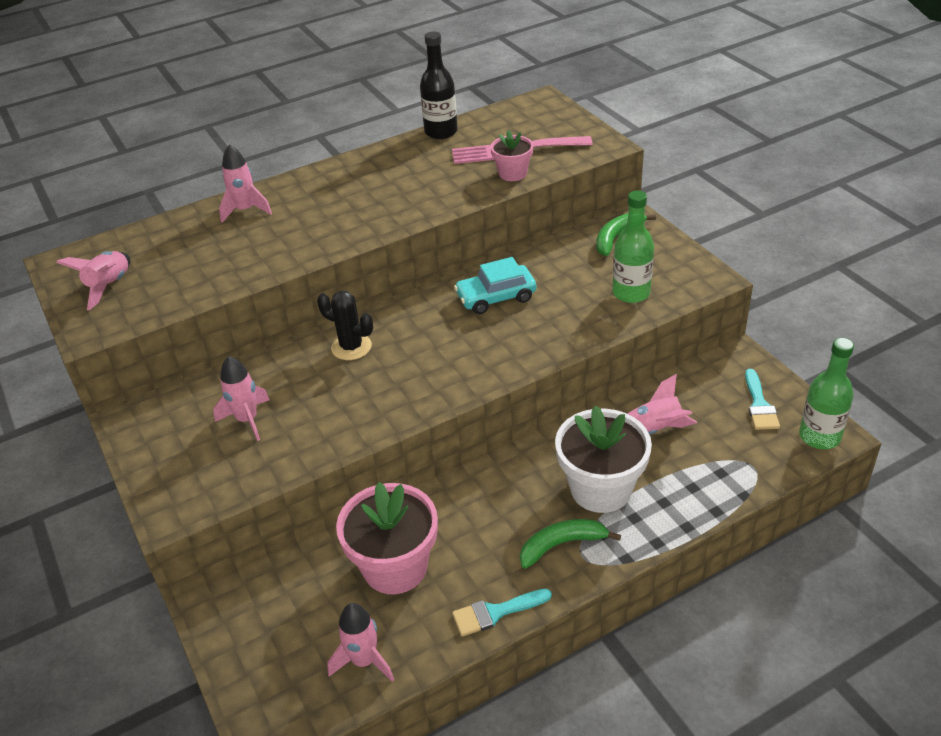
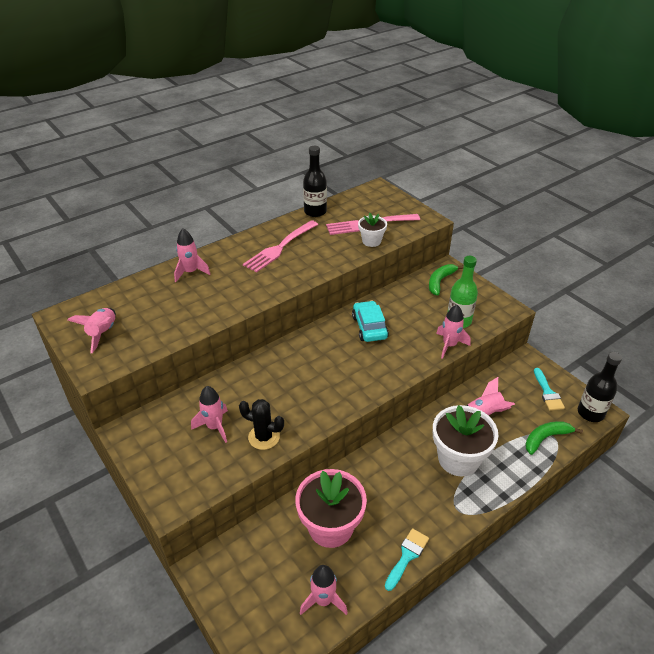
camera: 10 degrees left, 0 degrees up
black cactus [317,291,373,360] -> black cactus moved to [239,399,284,450]
turquoise brush [452,589,552,637] -> turquoise brush turned 150 degrees clockwise [385,528,429,591]
turquoise car [454,257,536,314] -> turquoise car turned 105 degrees clockwise [352,301,389,342]
pink flower pot [491,130,533,181] -> white flower pot [358,213,387,247]
green banana [520,519,621,569] -> green banana moved to [525,421,583,455]
green bottle [799,338,854,449] -> black bottle [578,352,622,422]
none -> pink fork [243,220,318,273]
none -> pink rocket [436,305,471,359]

